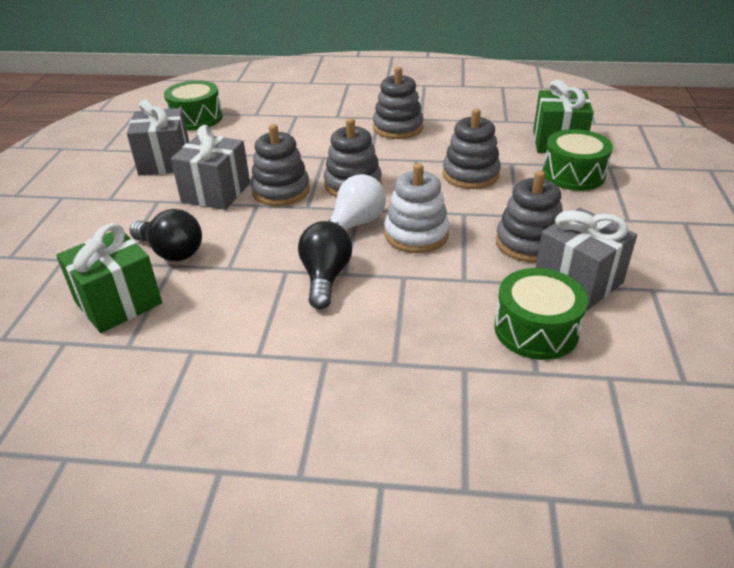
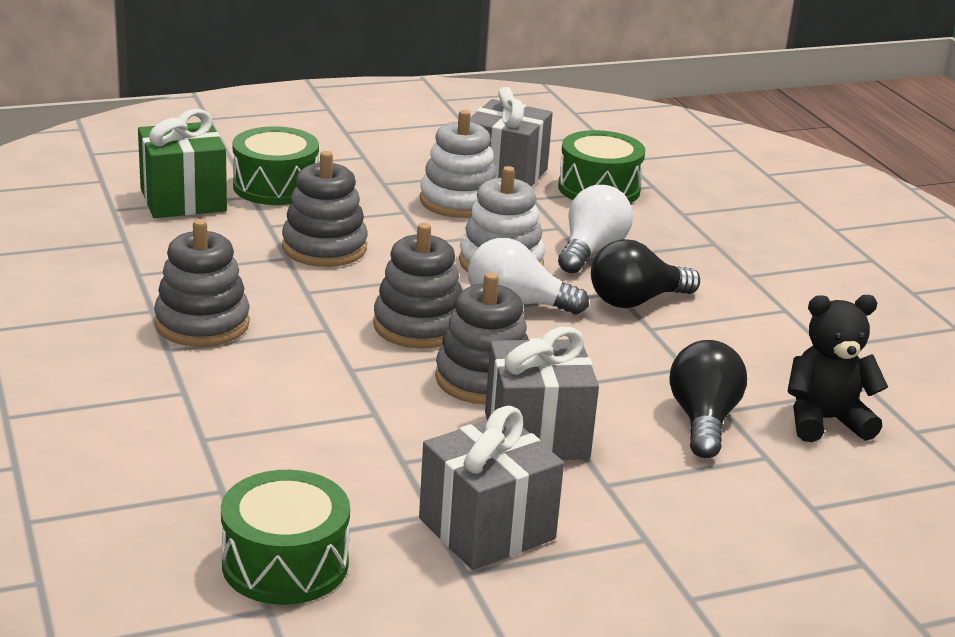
camera: 120 degrees left, 10 degrees down
green gift [56,223,162,333] -> black teddy bear [788,295,888,442]
grey stacking toy [496,171,563,263] -> white stacking toy [420,110,497,218]
none -> white light bulb [558,185,633,273]

